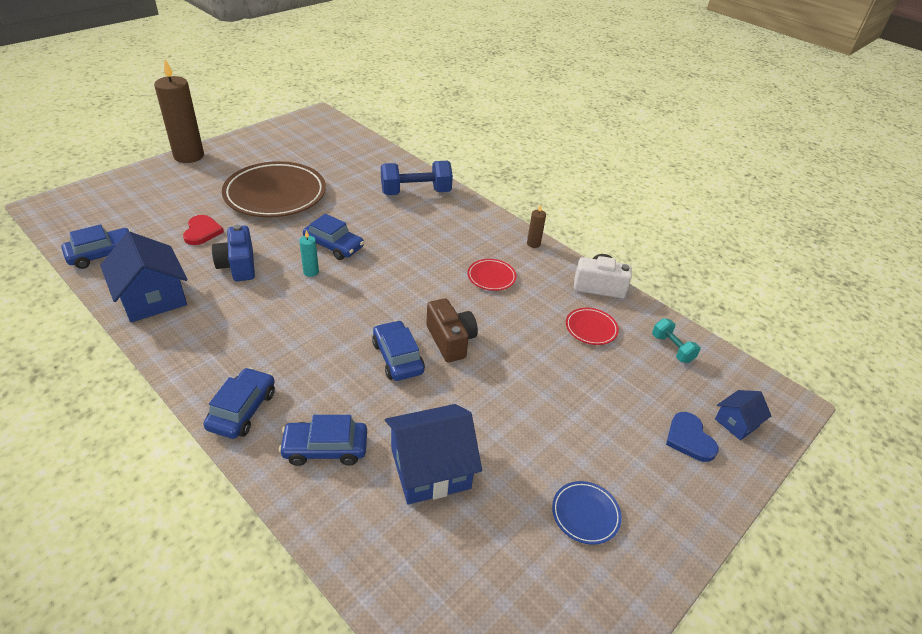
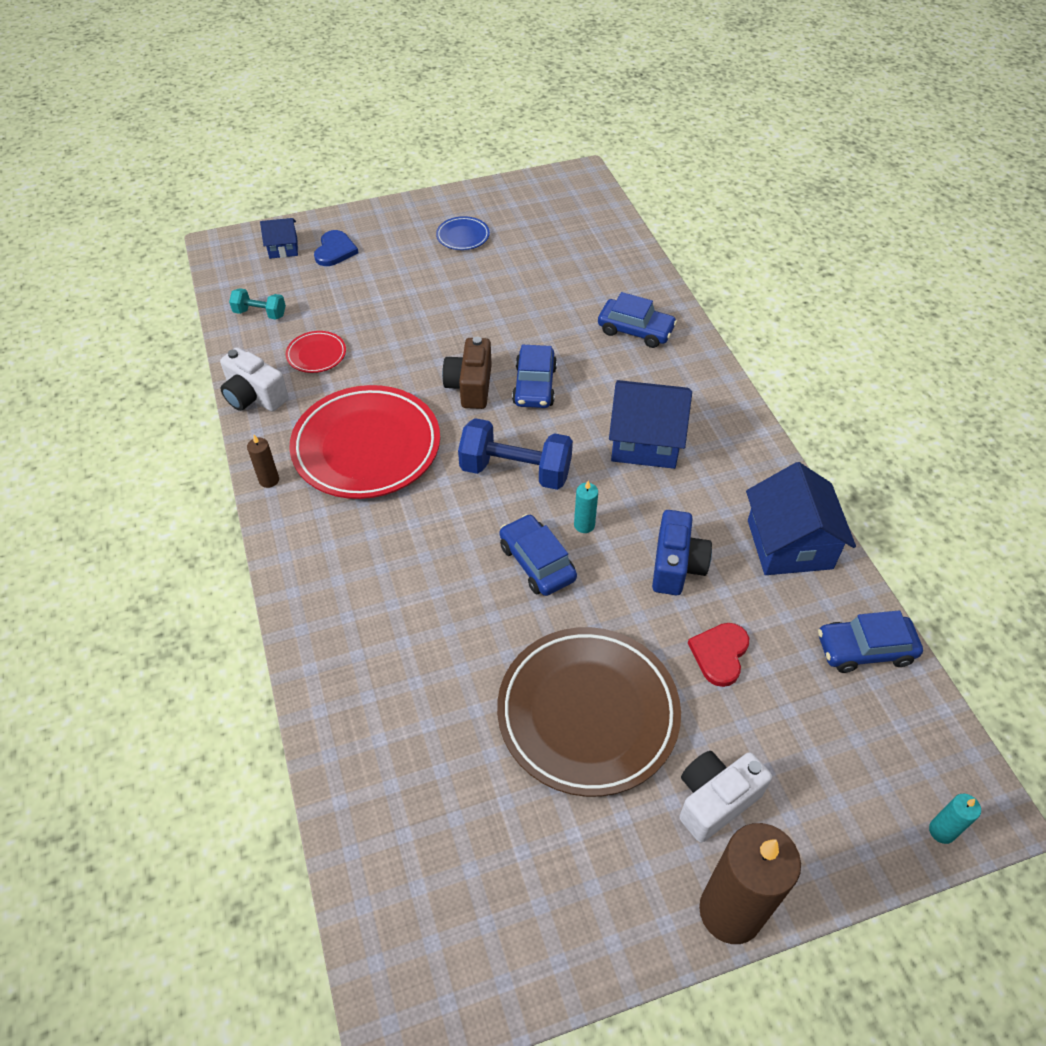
camera: 150 degrees left, 10 degrees up
blue car [203,367,275,439] -> none
blue dumbbell [381,161,453,195] -> blue dumbbell moved to [458,418,573,490]
blue house [385,404,482,504] -> blue house moved to [609,380,692,469]
red plate [467,259,516,291] -> red plate [289,385,440,499], size x2.29
turquoise dumbbell [652,318,700,363] -> turquoise dumbbell turned 75 degrees counterclockwise [229,288,286,319]
none -> white camera [679,751,772,843]
none -> turquoise candle [929,794,981,844]

